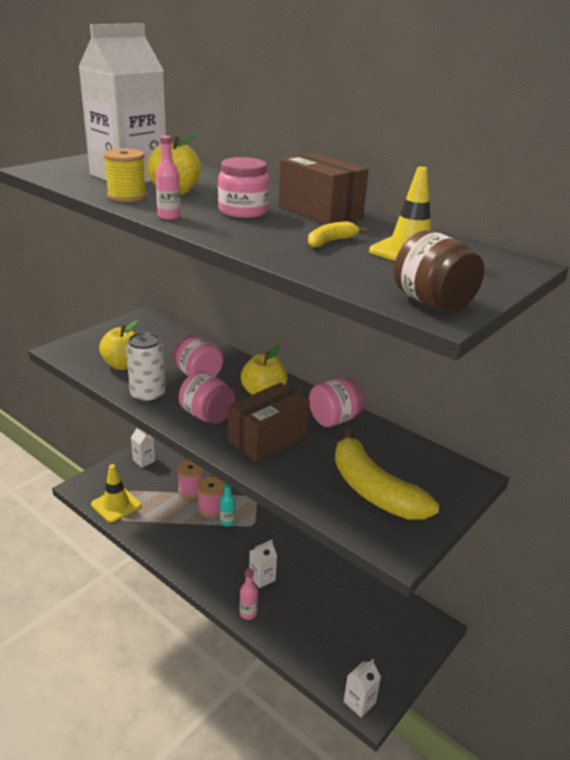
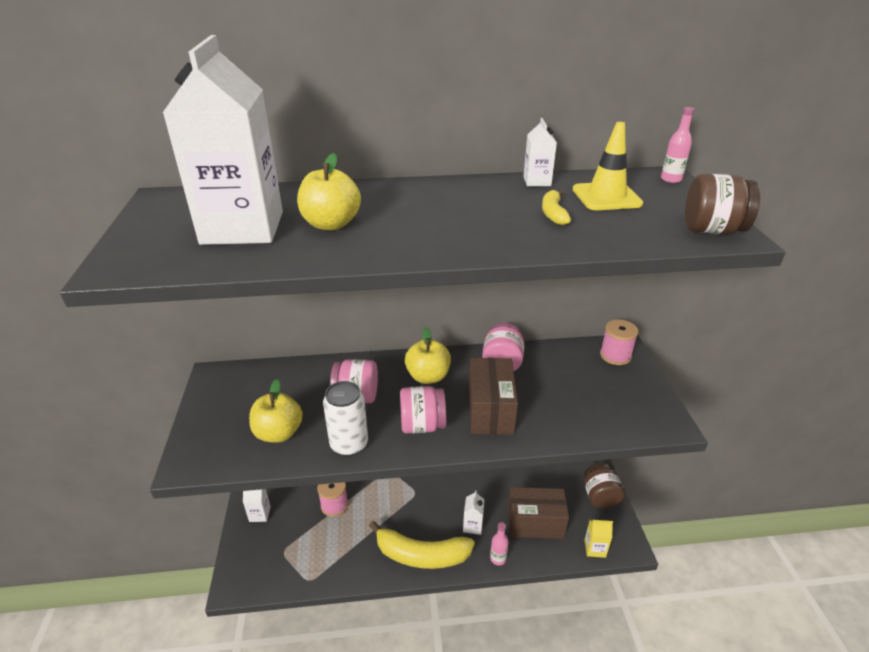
camera: 45 degrees left, 5 degrees up
yellow traffic cone [91,464,141,523] -> none
yellow spool [104,148,147,202] -> none
pink bottle [156,135,181,220] -> pink bottle moved to [661,107,695,183]
pink spool [197,477,224,518] -> pink spool moved to [600,320,638,365]
pink jar [218,157,270,218] -> none
turquoise bottle [220,482,235,526] -> none
brown box [279,153,368,224] -> brown box moved to [508,487,569,539]
yellow banana [335,428,439,520] -> yellow banana moved to [369,521,475,569]
white carton [344,659,381,718] -> white carton moved to [523,118,557,186]
none -> brown jar [584,463,625,508]
none -> yellow carton [585,519,613,558]

